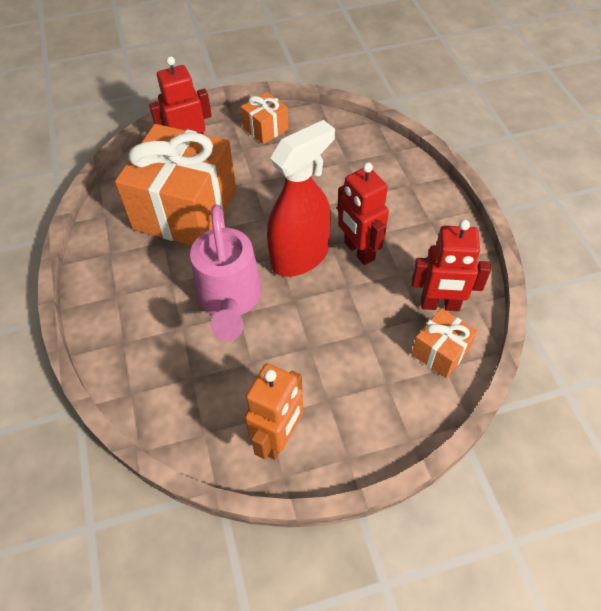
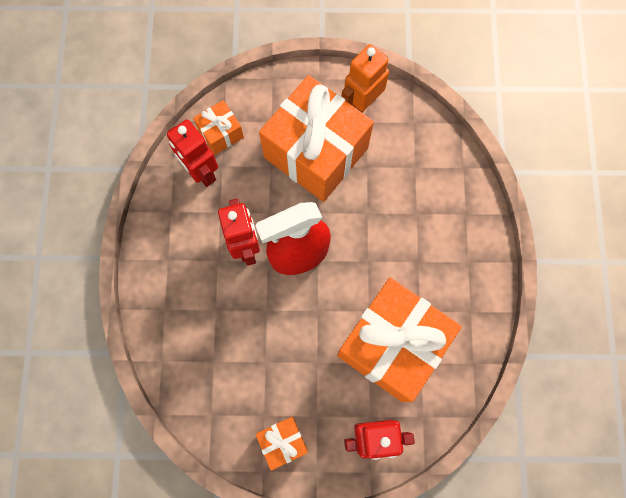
camera: 165 degrees left, 20 degrees up
pink watering can [190,204,262,341] -> none
red robot [412,220,491,311] -> red robot turned 150 degrees counterclockwise [167,119,218,187]
none -> orange gift [259,75,374,202]

